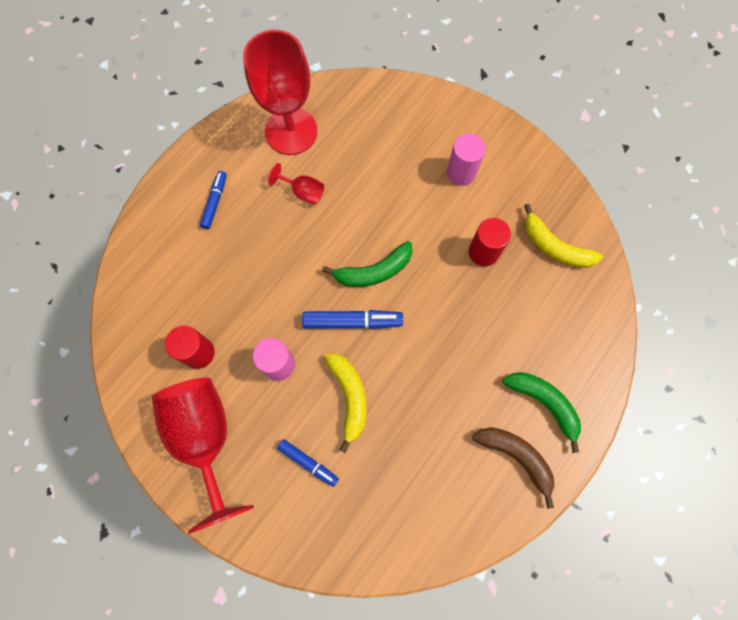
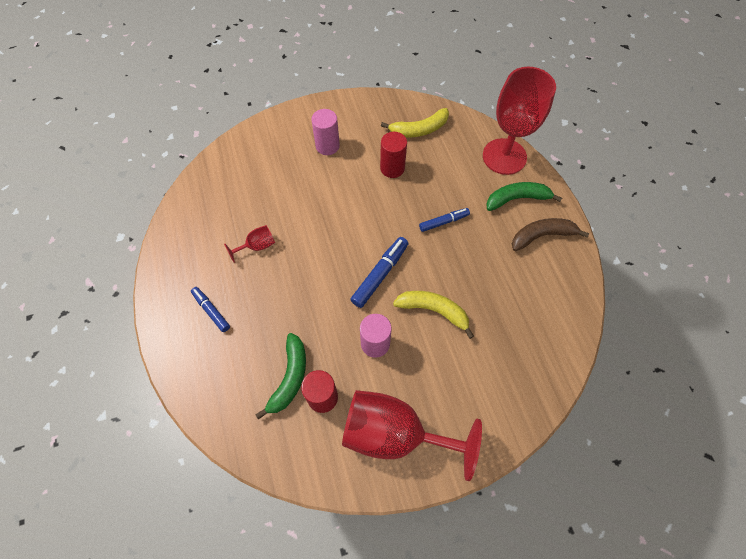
camera: 55 degrees left, 10 degrees down
red goblet [243,30,317,155] -> red goblet moved to [483,67,556,175]
blue marker [277,439,339,487] -> blue marker moved to [419,208,470,232]
green banana [322,241,413,287] -> green banana moved to [255,333,306,420]

